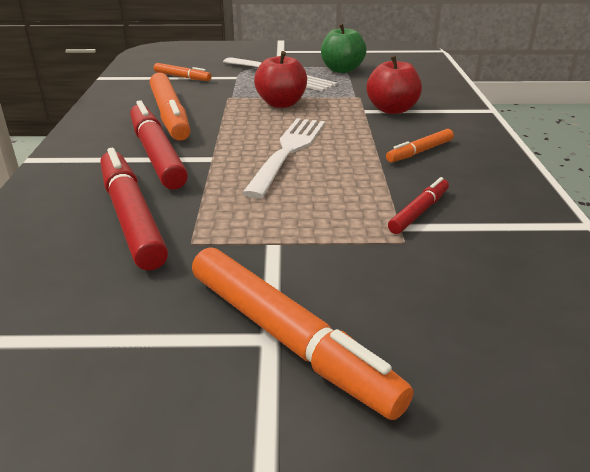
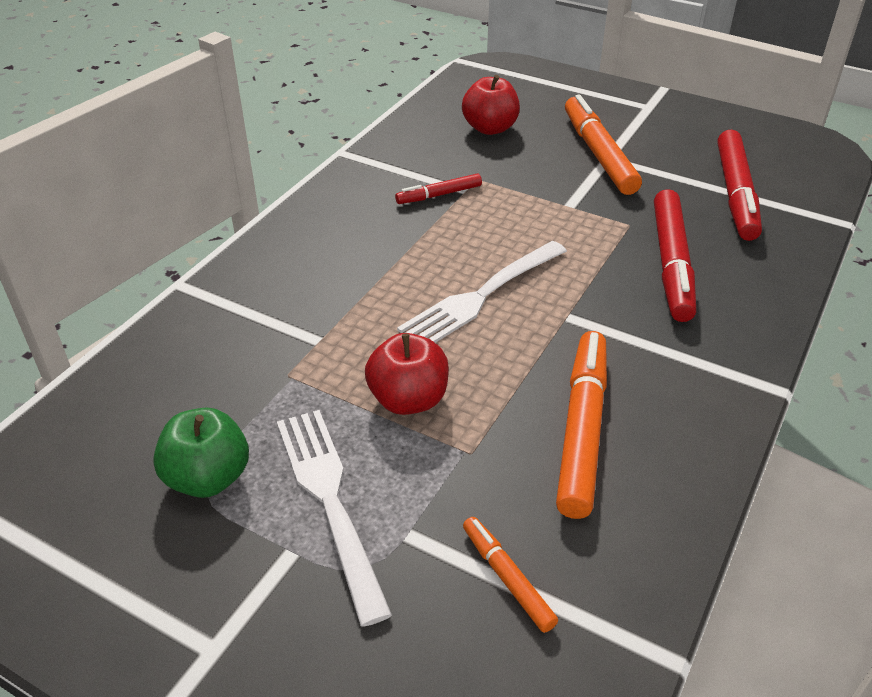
camera: 150 degrees left, 10 degrees up
red marker [130,101,188,189] -> red marker moved to [717,130,762,241]
red apple [366,55,422,114] -> red apple moved to [462,75,520,135]
orange marker [386,129,454,163] -> none

